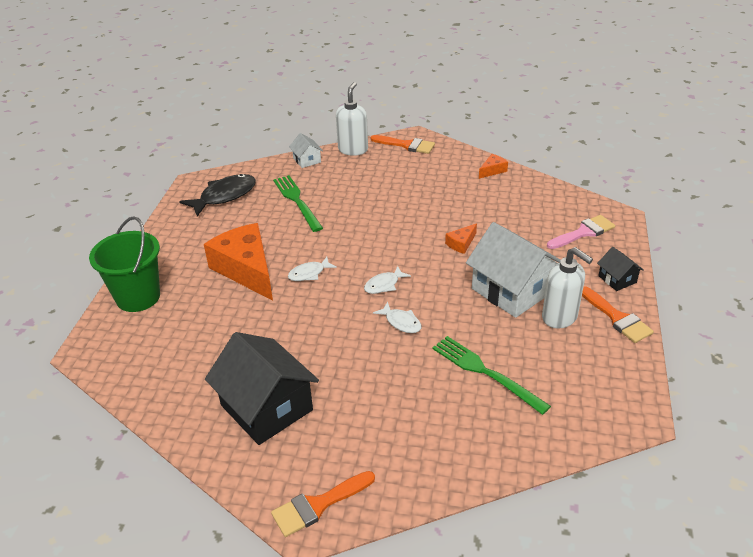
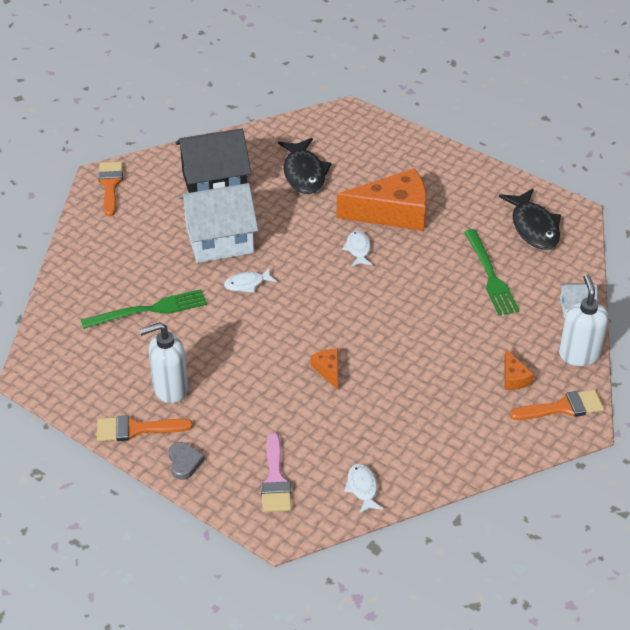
camera: 115 degrees right, 5 degrees up
green bucket [89,216,160,312] -> none
green fork [273,175,323,232] -> green fork turned 75 degrees clockwise [464,229,519,316]
white soap dispenser [336,82,368,156] -> white soap dispenser turned 135 degrees counterclockwise [559,274,609,366]
white fish [364,266,411,294] -> white fish moved to [344,464,383,514]
orange brush [370,135,435,154] -> orange brush turned 150 degrees counterclockwise [510,389,604,420]
white house [466,222,561,318] -> white house moved to [179,183,258,263]
orange cheese [479,154,508,179] -> orange cheese moved to [504,349,534,390]
black house [597,247,644,291] -> grey heart [169,442,205,480]
none -> black fish [278,138,332,194]

